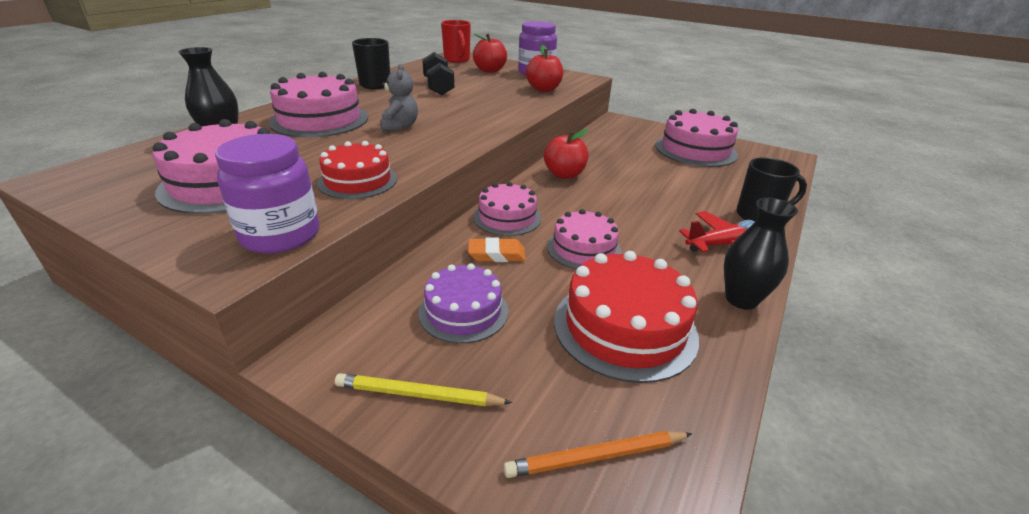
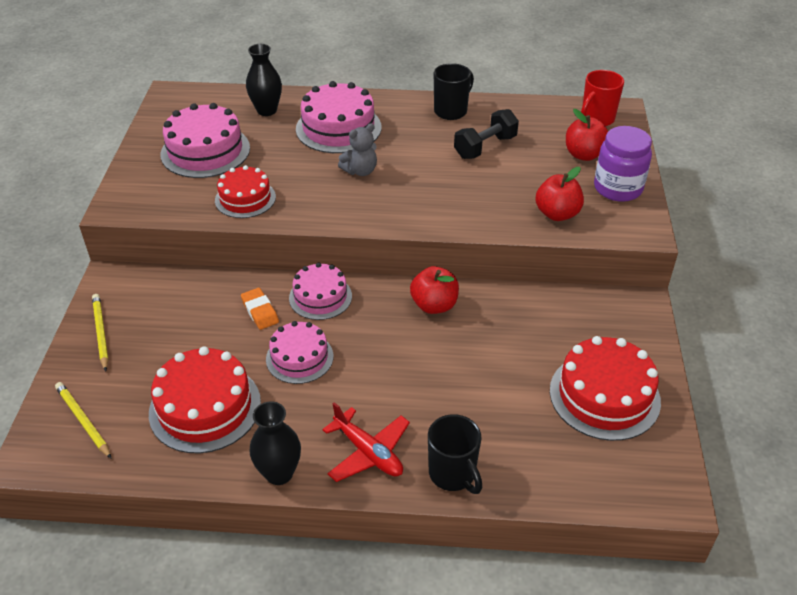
camera: 65 degrees right, 10 degrees up
purple jar [215,134,320,254] -> none
purple cake [418,263,508,343] -> none
orange pencil [504,431,692,478] -> yellow pencil [55,382,112,459]
pink cake [655,109,738,167] -> red cake [550,336,661,441]

